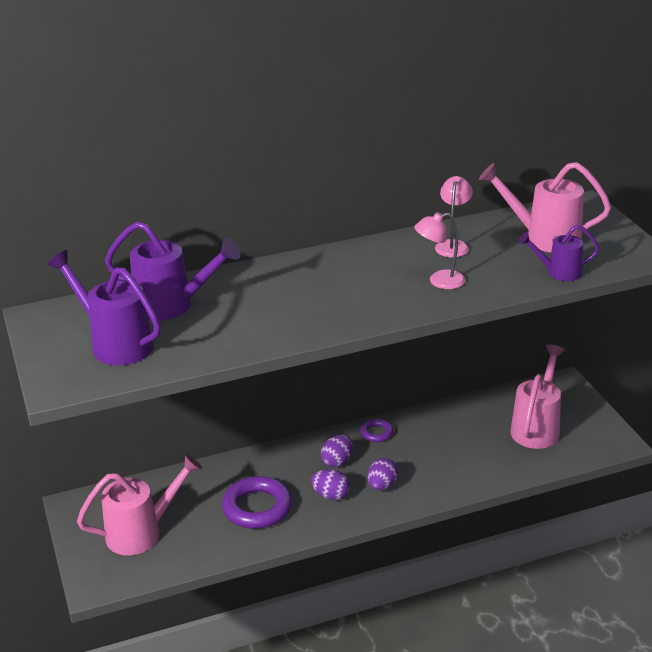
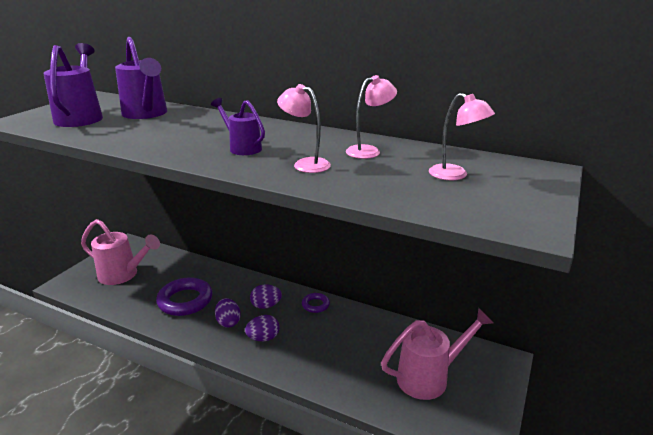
camera: 45 degrees right, 5 degrees down
pink watering can [479,162,611,252] -> pink lamp [429,93,495,180]
purple watering can [518,225,600,281] -> purple watering can moved to [211,98,265,155]

